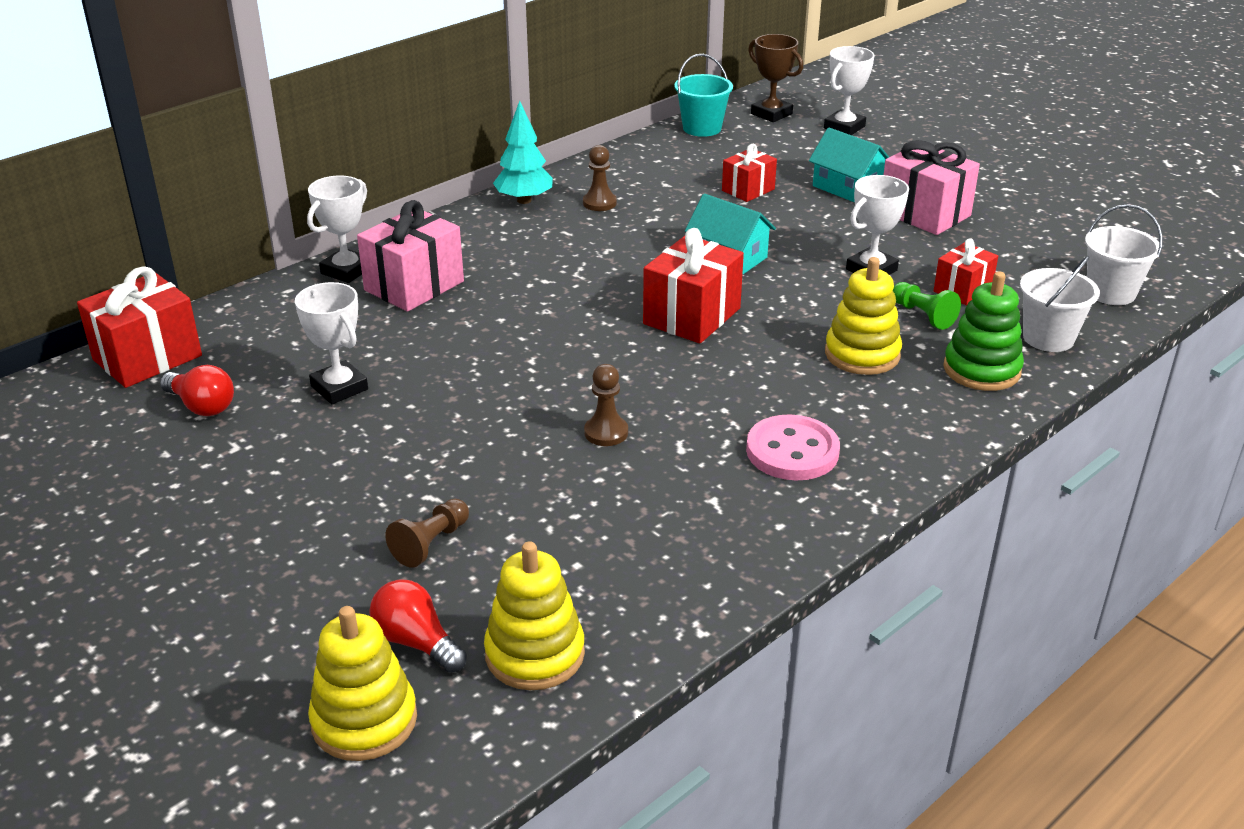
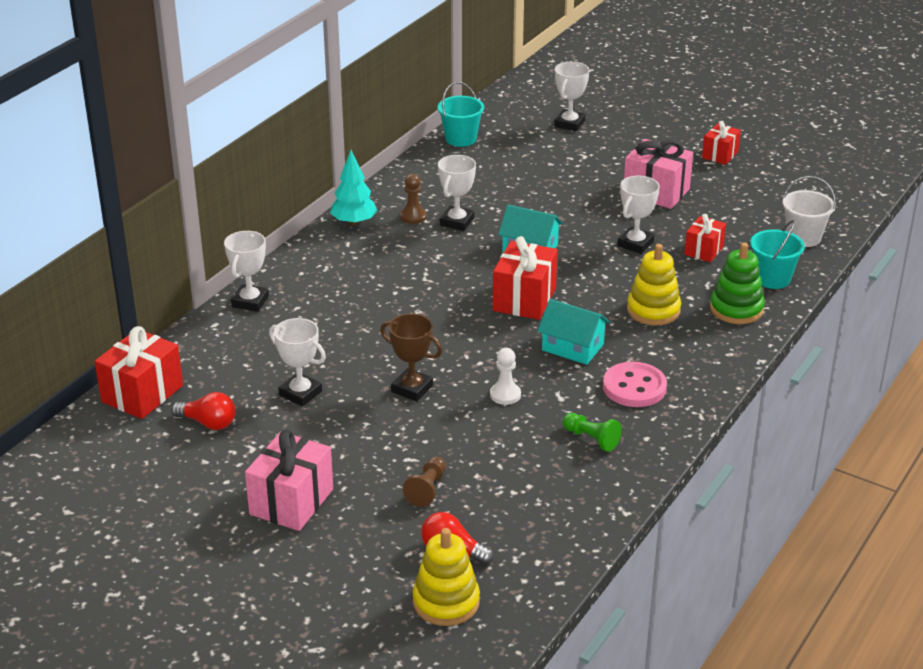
camera: 15 degrees left, 0 degrees up
pink gift [357,200,464,312] -> pink gift moved to [245,430,333,531]
yellow stacking toy [484,541,585,690] -> none
brown pawn [584,364,628,446] -> white pawn [490,348,521,405]
red gift [722,144,777,202] -> red gift moved to [702,121,741,165]
brown trophy [748,34,803,122] -> brown trophy moved to [380,314,442,401]
turquoise house [809,128,889,202] -> turquoise house moved to [538,299,610,365]
green pawn [893,282,961,330] -> green pawn moved to [562,413,622,452]
white bucket [1020,256,1100,352] -> turquoise bucket [750,220,805,289]
none -> white trophy [438,155,476,231]

